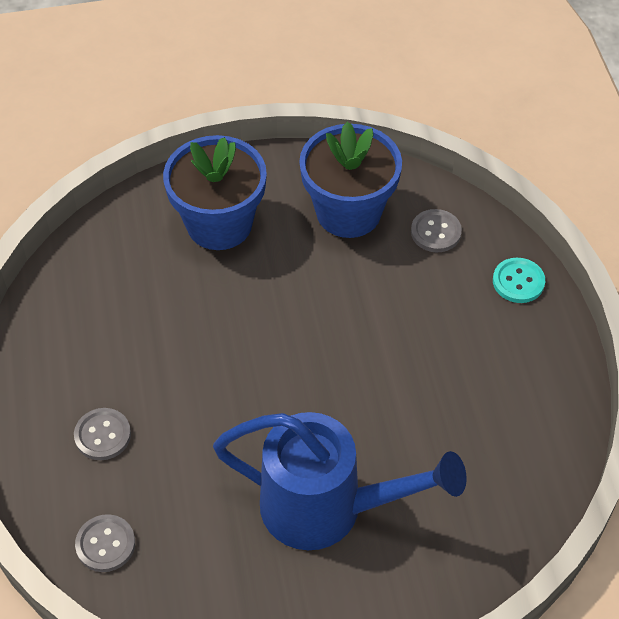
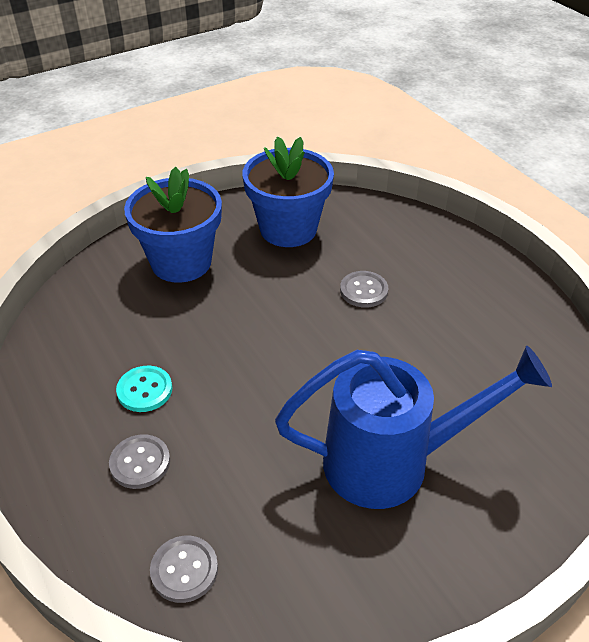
camera: 20 degrees left, 10 degrees down
grey button [411,209,462,253] -> grey button moved to [340,271,388,308]
turquoise button [493,258,545,303] -> turquoise button moved to [116,366,172,412]

